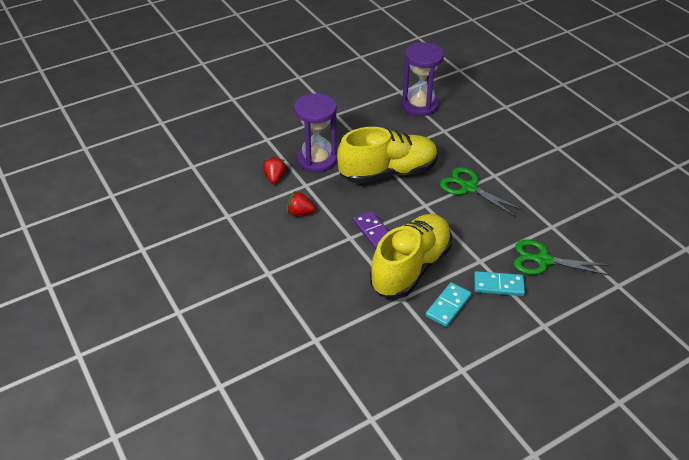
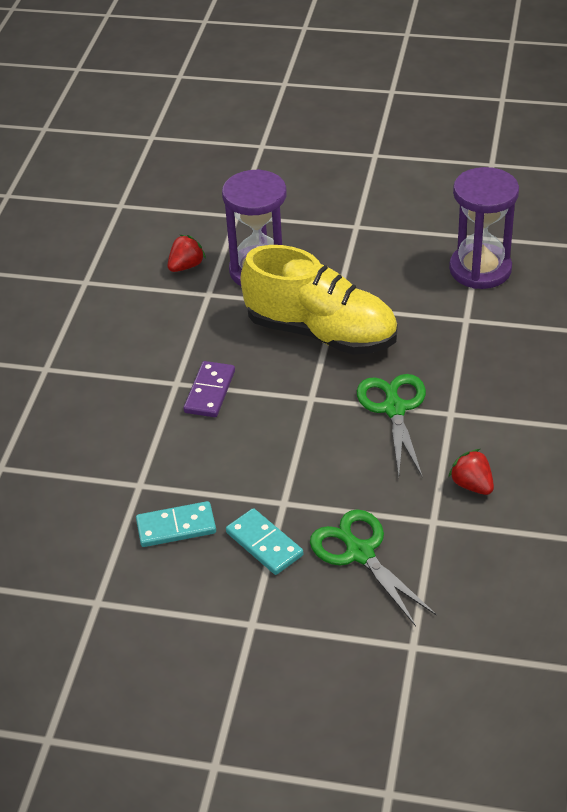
camera: 45 degrees right, 0 degrees up
red strawberry [287,191,315,216] -> red strawberry moved to [448,449,494,495]
yellow shoe [370,214,452,298] -> none

